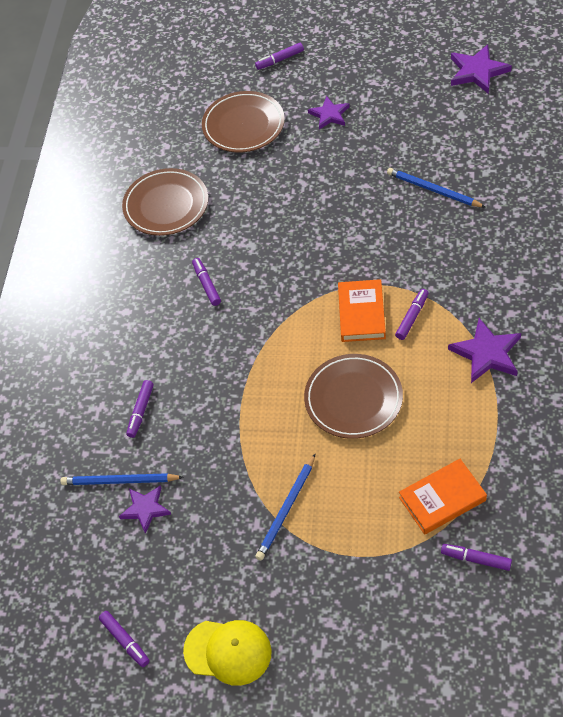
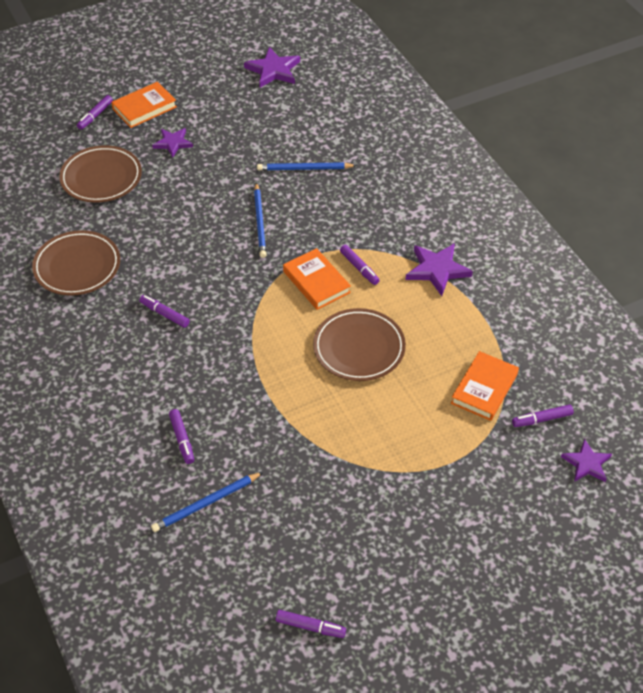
camera: 40 degrees left, 5 degrees down
purple star [119,486,171,534] -> purple star moved to [561,439,612,482]
yellow cap [183,620,272,686] -> none
blue pencil [255,453,316,560] -> blue pencil moved to [254,182,267,258]
purple marker [395,289,429,340] -> purple marker turned 150 degrees clockwise [340,245,380,285]
none -> orange book [112,82,177,128]

